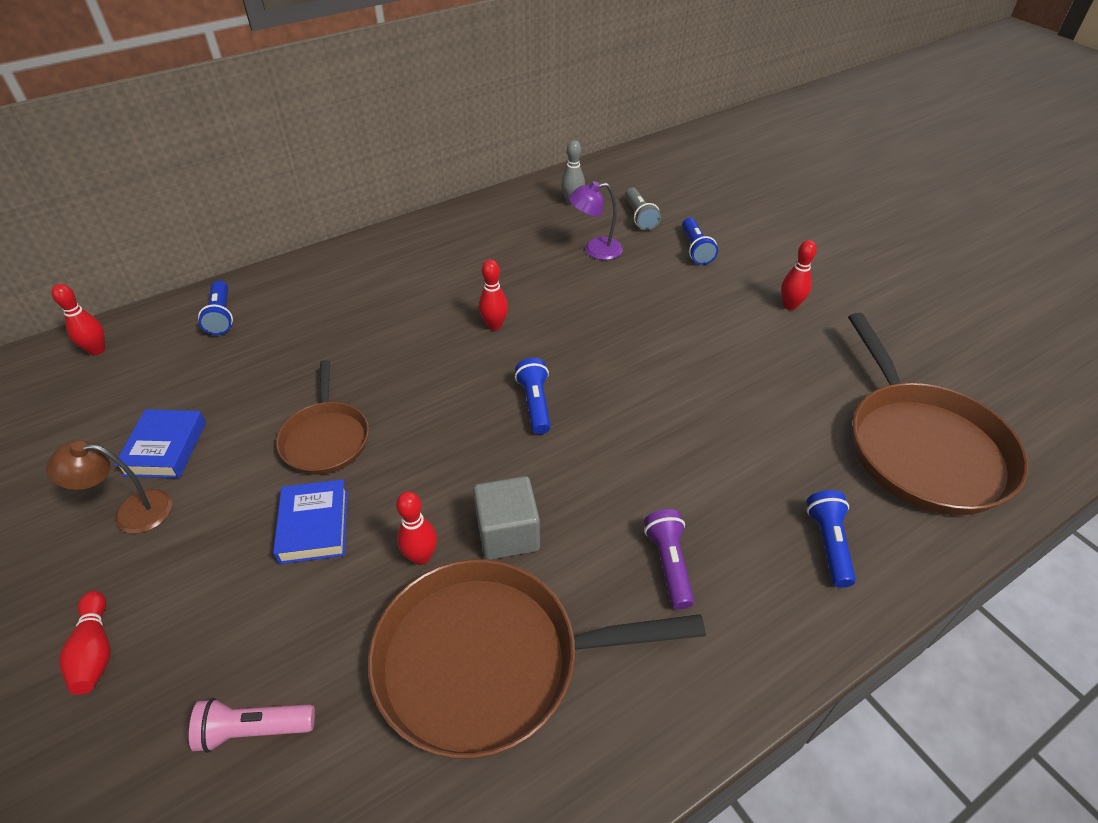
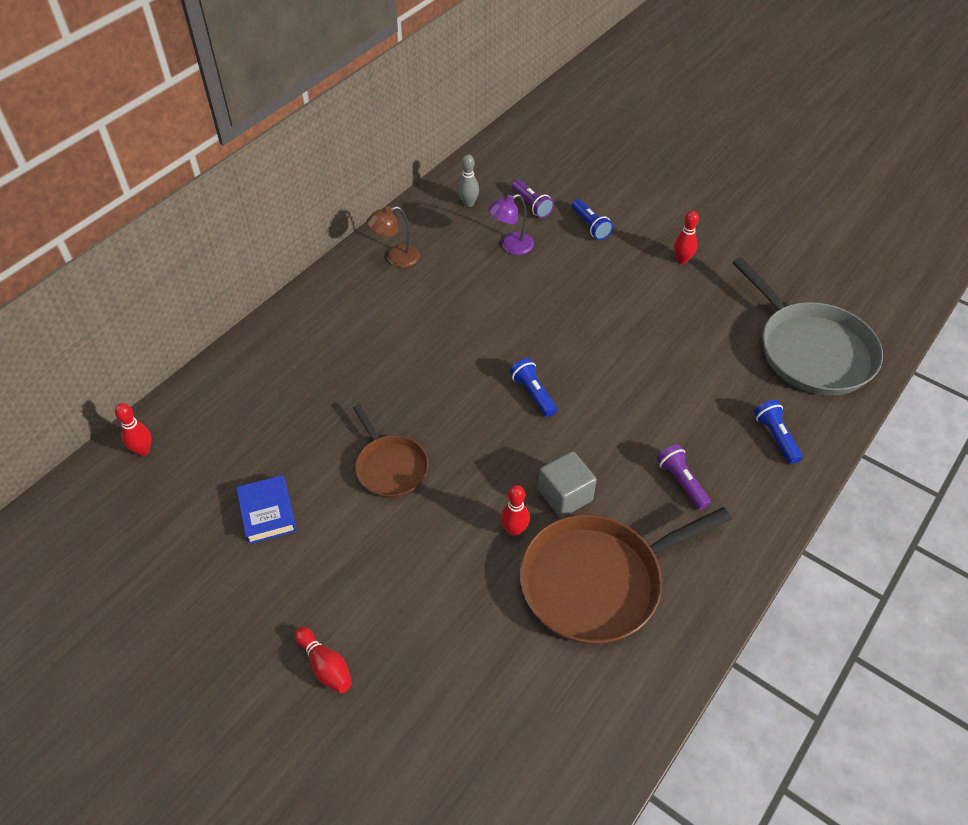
camera: 20 degrees left, 5 degrees up
brown lamp [46,440,172,534] -> brown lamp moved to [367,206,420,268]
pink flashlight [189,698,315,753] -> none
blue flashlight [198,281,233,335] -> none
blue book [273,479,348,564] -> none
red bowling pin [479,260,508,330] -> none
grey flashlight [625,188,661,231] -> purple flashlight [512,180,554,218]
brown pan [848,313,1028,515] -> grey pan [732,257,883,395]

